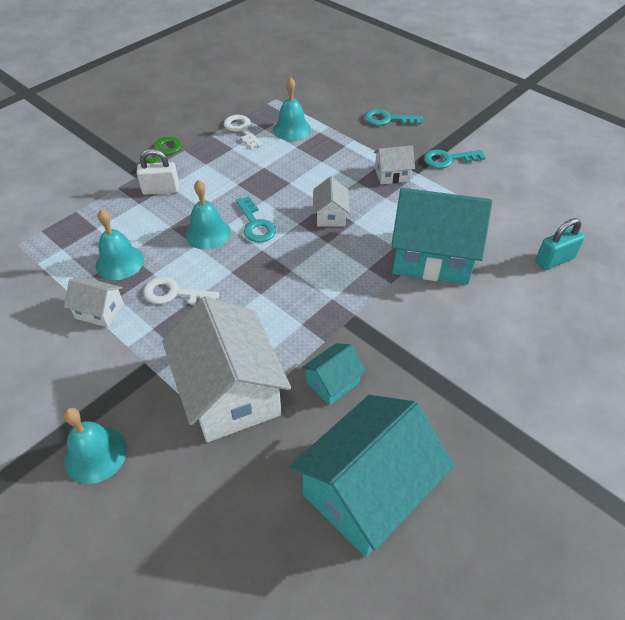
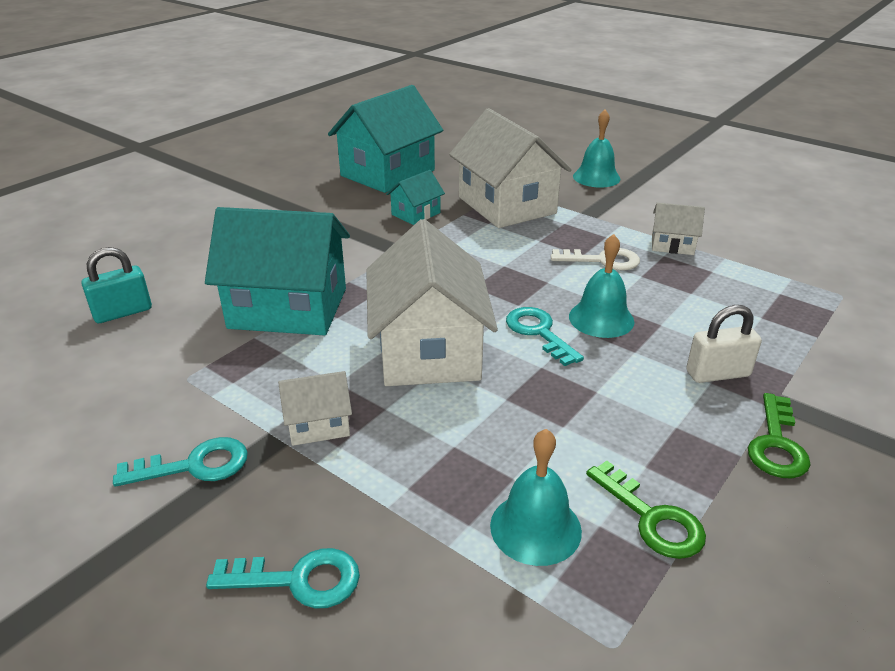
camera: 175 degrees right, 15 degrees down
turquoise bell [96,209,144,280] -> none
white key [224,115,263,148] -> green key [586,461,706,559]
white house [313,176,350,227] -> white house [366,219,498,386], size x2.14

